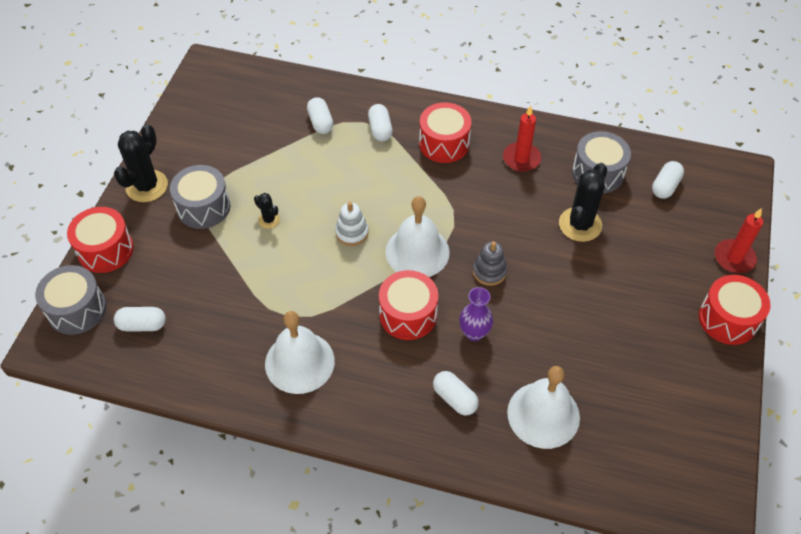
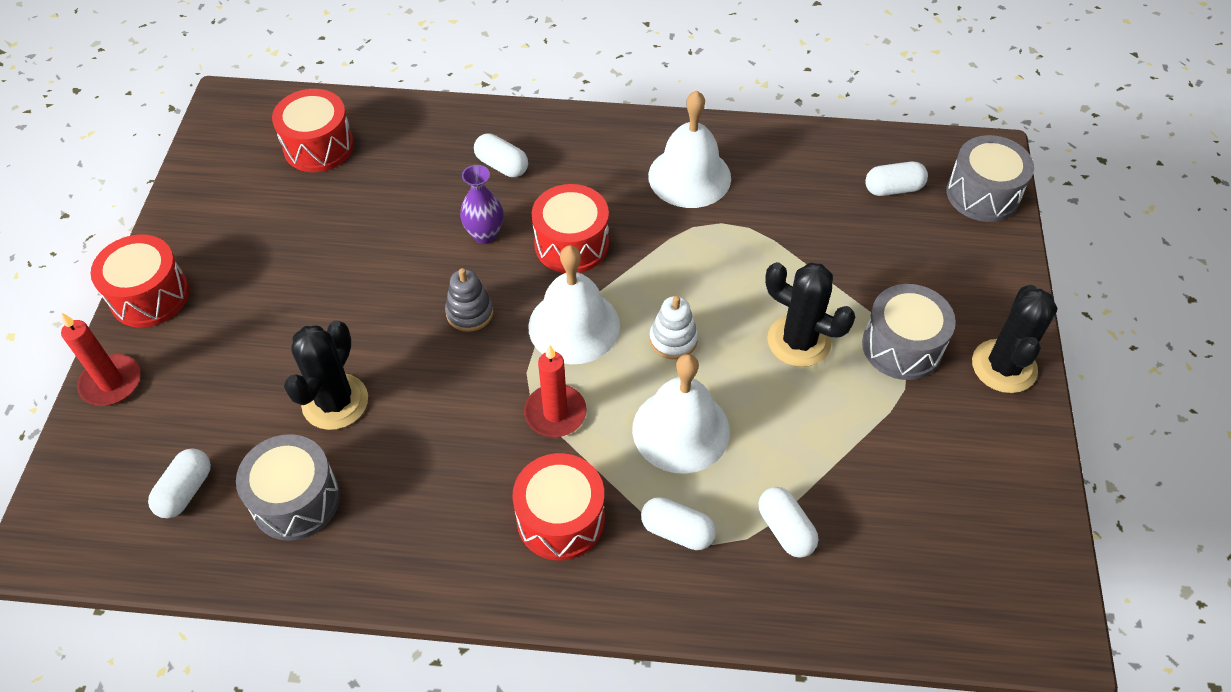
camera: 170 degrees right, 0 degrees up
red drum [67,207,134,273] -> red drum moved to [272,89,354,172]
black cactus [254,193,280,229] -> black cactus [765,262,855,367], size x1.97
white capsule [368,104,393,141] -> white capsule turned 45 degrees counterclockwise [641,497,716,550]
red candle [503,106,541,172] -> red candle moved to [524,344,587,437]
white bell [507,366,580,449] -> white bell moved to [632,354,730,474]

